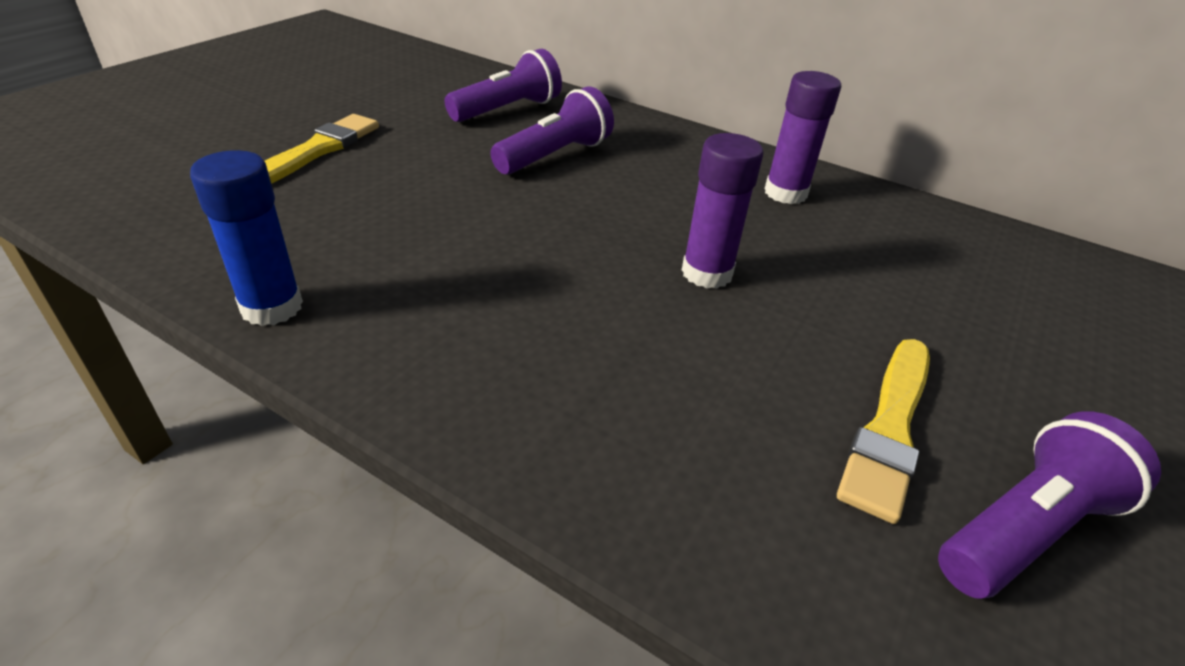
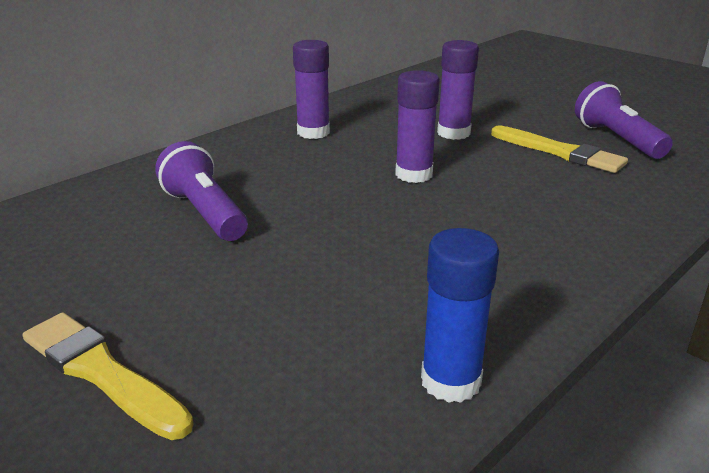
camera: 75 degrees left, 10 degrees down
purple flashlight [445,49,562,122] -> none
none -> purple glue stick [437,40,479,140]

